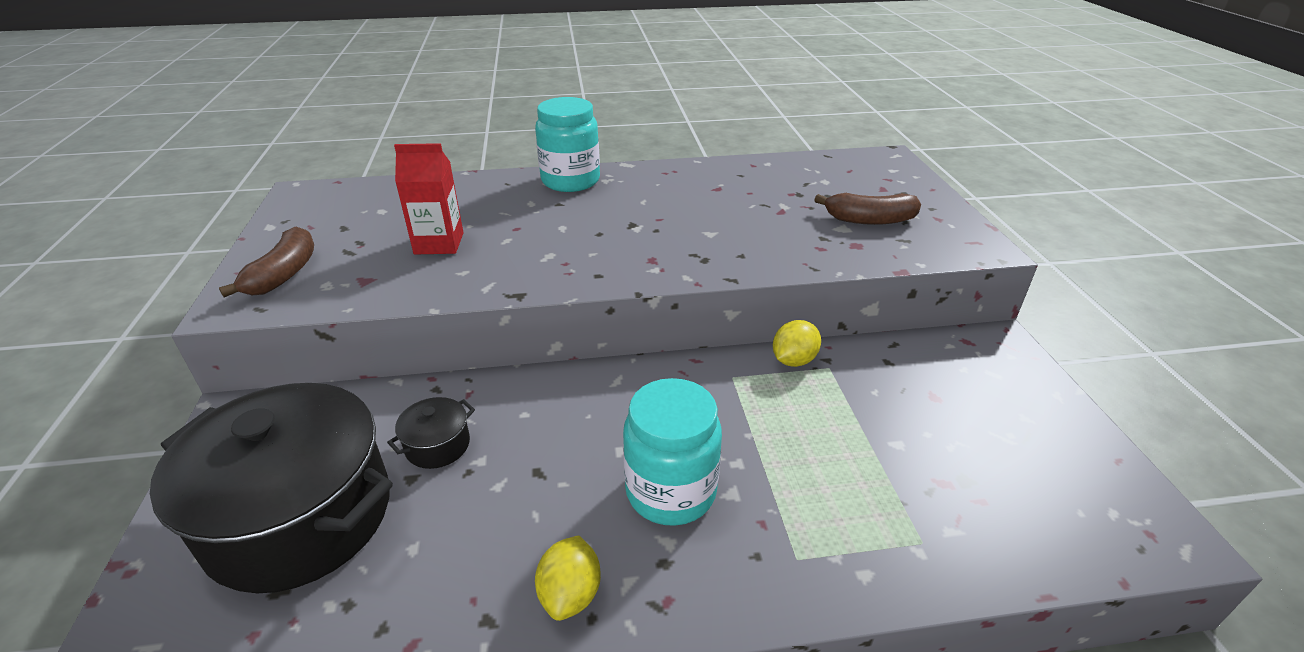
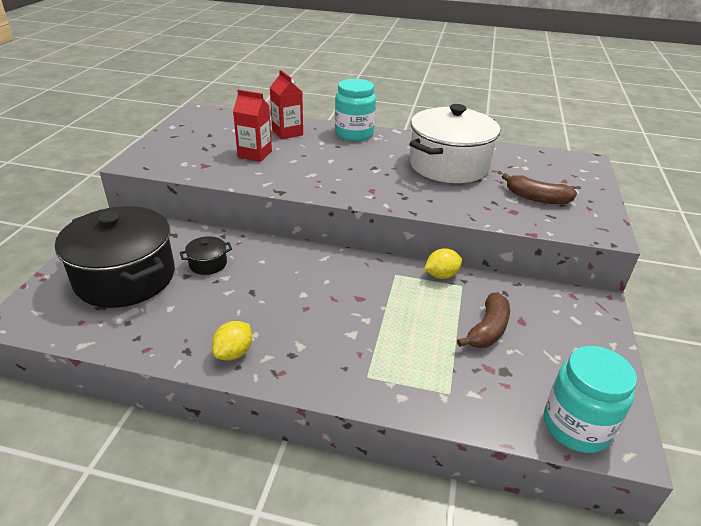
camera: 20 degrees right, 0 degrees up
brown banana [219,226,314,297] -> brown banana moved to [457,292,510,348]
turquoise jar [623,378,722,526] -> turquoise jar moved to [544,346,637,453]
none -> red carton [270,70,303,140]
none -> white pot [409,104,500,183]

